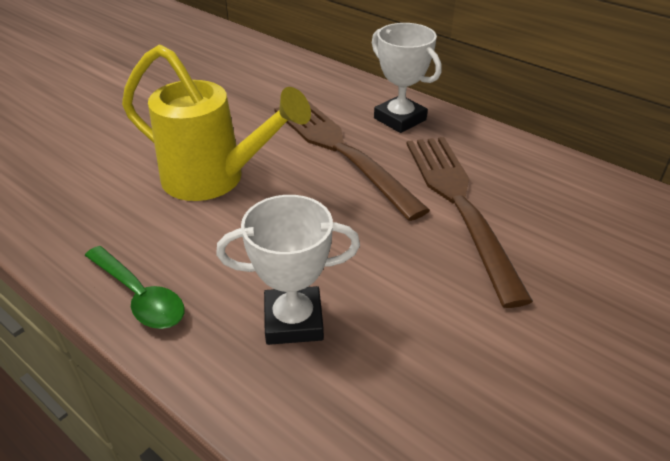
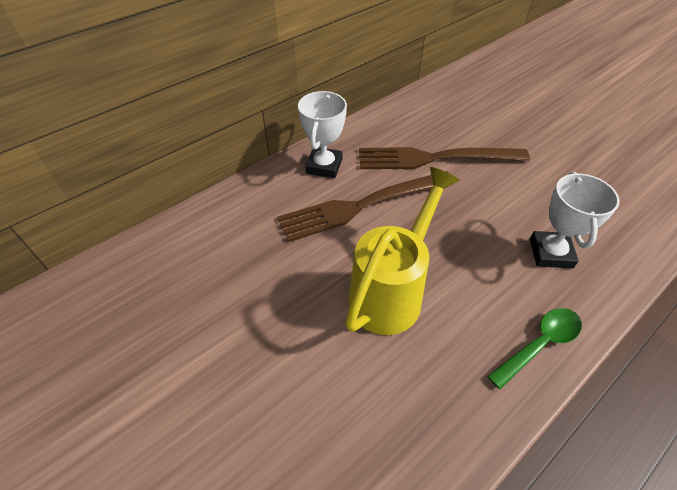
camera: 80 degrees left, 10 degrees up
white trophy [372,23,442,133] -> white trophy turned 45 degrees counterclockwise [298,91,347,178]

